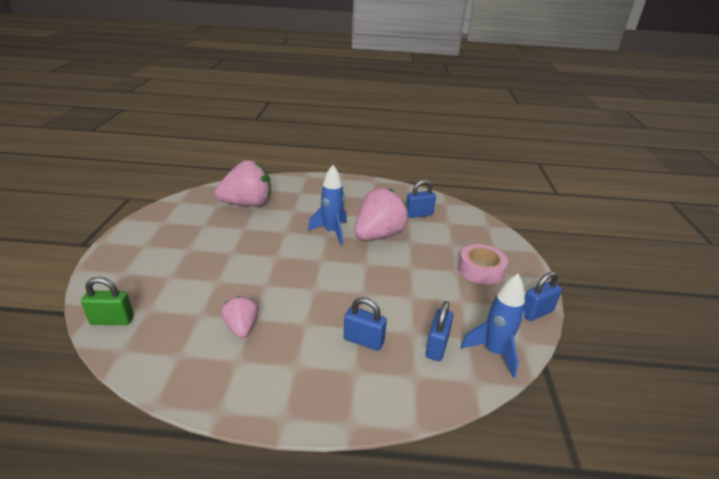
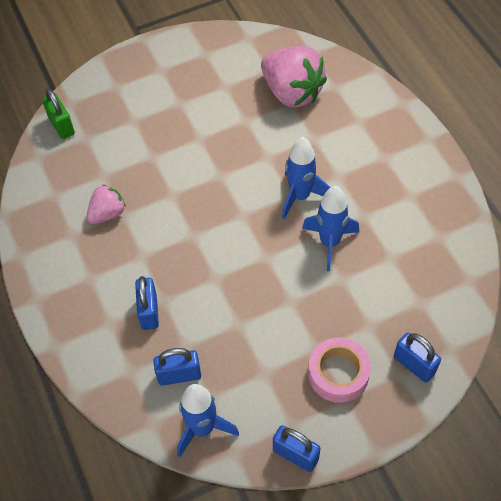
camera: 65 degrees right, 25 degrees up
pink strawberry [355,188,408,240] -> blue rocket [302,186,359,271]
blue padlock [406,180,436,218] -> blue padlock moved to [394,333,441,383]

